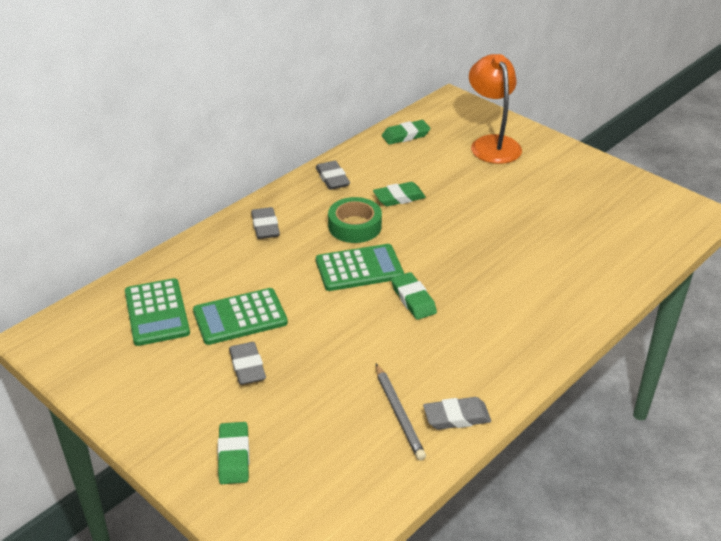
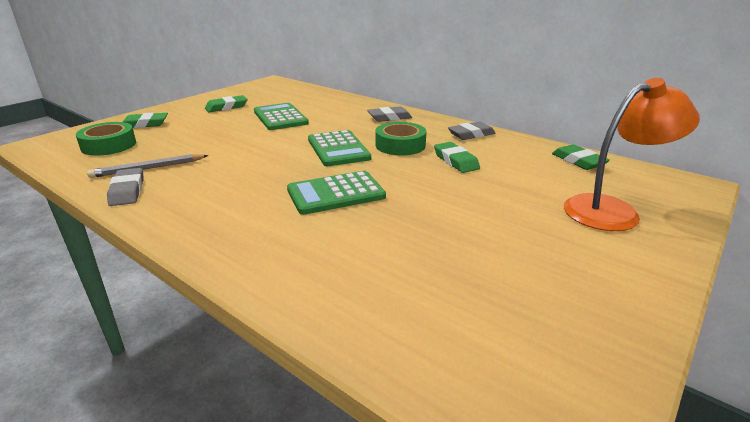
camera: 85 degrees right, 10 degrees down
green calculator [125,278,190,346] -> green calculator moved to [287,171,386,215]
grey eraser [229,342,266,385] -> none
green eraser [391,272,437,320] -> green eraser moved to [205,95,248,112]
none -> green tape [76,122,136,156]

